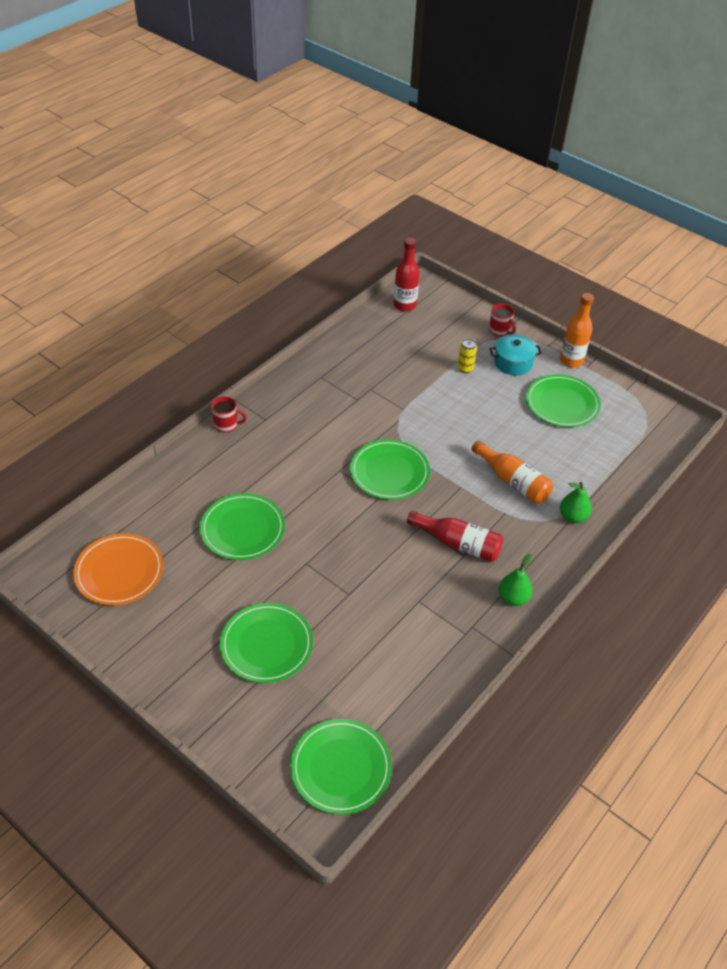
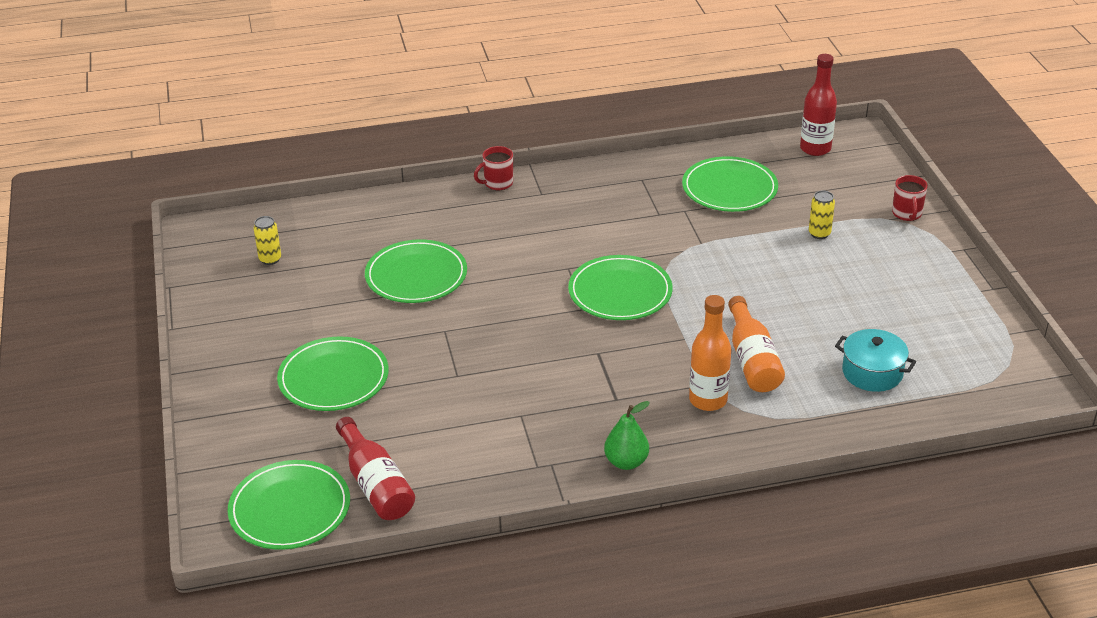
camera: 40 degrees right, 10 degrees down
orange plate [74,533,163,605] -> yellow can [254,216,281,265]
red mug [211,396,247,432] -> red mug turned 105 degrees clockwise [474,146,513,190]
red bottle [407,510,503,562] -> red bottle moved to [336,417,415,520]
turquoise pot [489,334,542,375] -> turquoise pot moved to [835,329,916,392]
green plate [526,374,601,427] -> green plate moved to [682,156,778,212]
orange bottle [560,293,594,368] -> orange bottle moved to [689,295,731,411]
green pear [560,482,592,523] -> none

